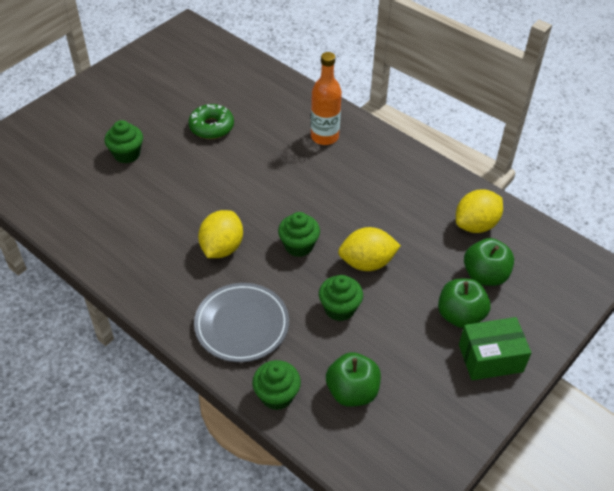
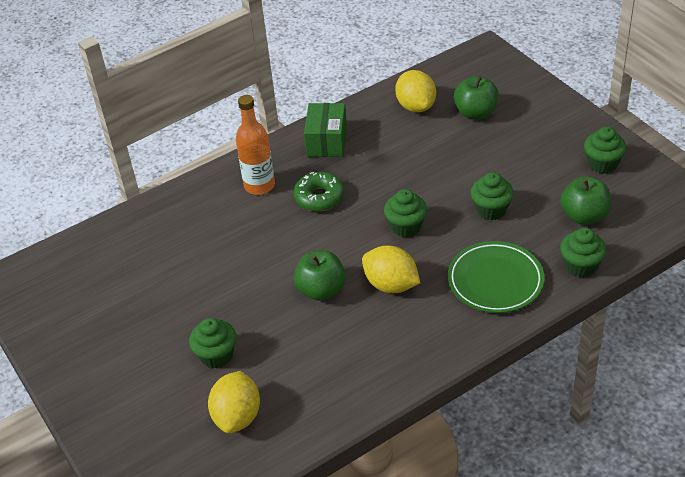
camera: 70 degrees left, 5 degrees down
green donut [189,104,234,139] -> green donut moved to [293,172,344,211]
grey plate [194,283,289,362] -> green plate [448,241,544,313]
yellow lemon [338,227,401,271] -> yellow lemon moved to [208,371,260,434]
green apple [438,279,491,328] -> green apple moved to [294,250,346,301]
green box [459,317,531,380] -> green box moved to [304,103,347,157]
none -> green cupcake [584,126,626,174]

